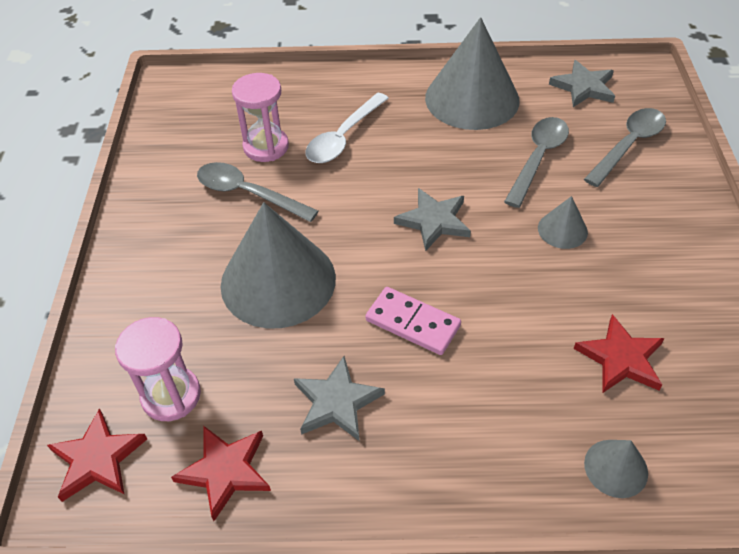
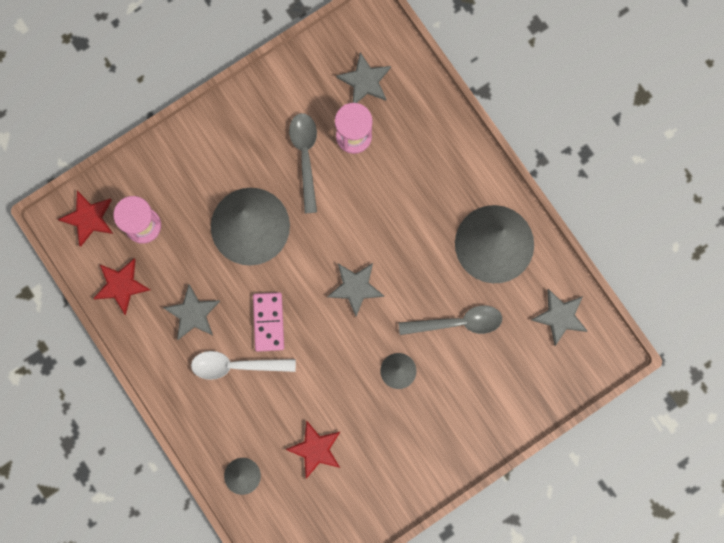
camera: 55 degrees right, 30 degrees up
white spoon [306,93,389,163] -> white spoon moved to [191,351,296,380]
grey spoon [584,108,666,187] -> none
none -> grey star [336,52,391,103]

